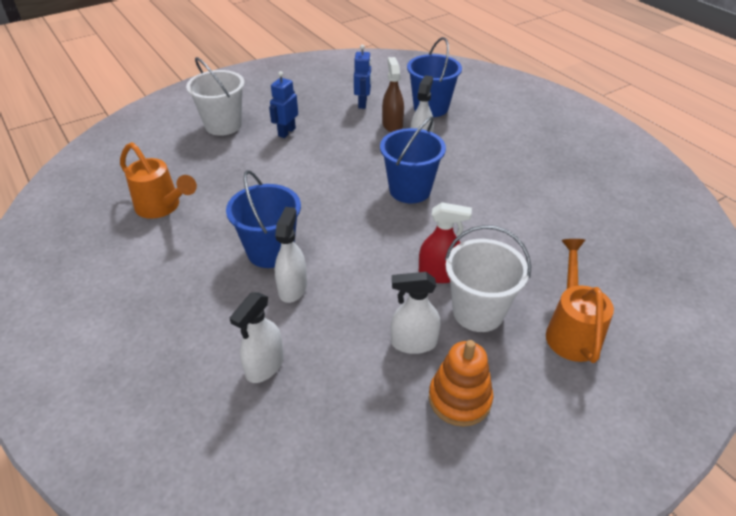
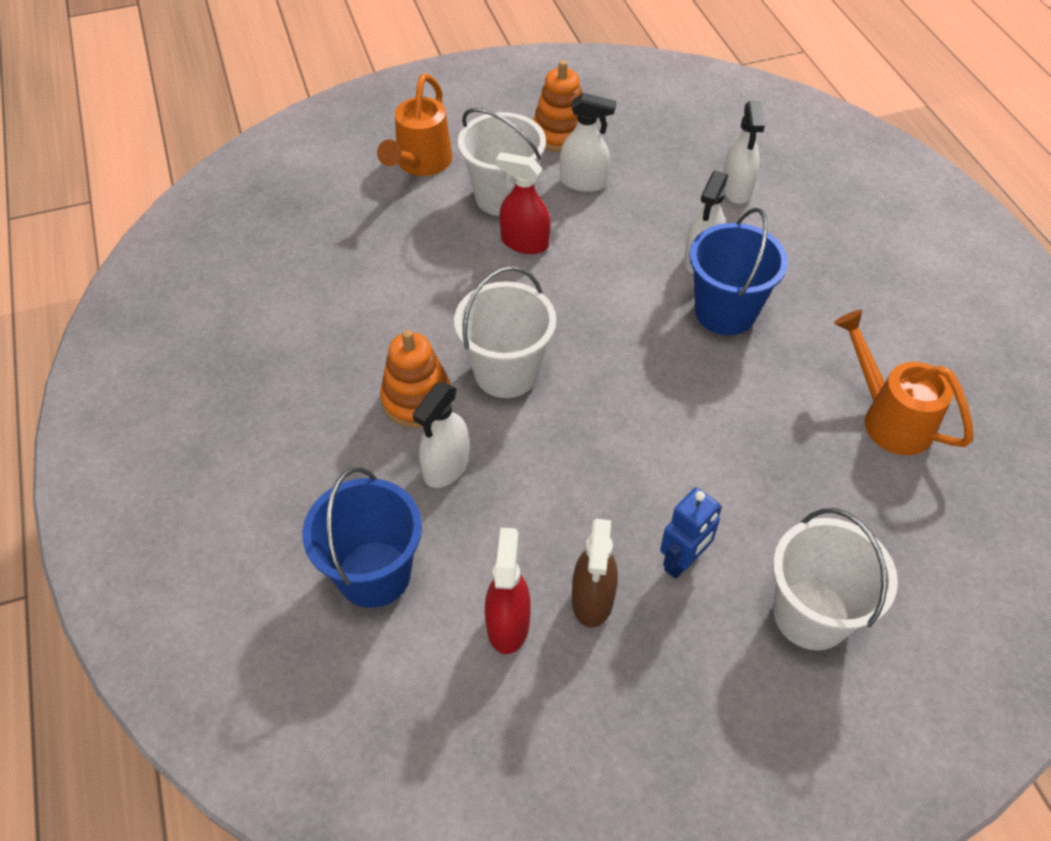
camera: 165 degrees left, 10 degrees up
white spray bottle [230,292,284,383] -> white spray bottle turned 135 degrees clockwise [723,101,765,204]
blue robot [354,45,371,109] -> red spray bottle [485,528,531,654]
blue bucket [380,116,446,203] -> white bucket [454,266,556,398]
brown spray bottle [382,57,404,132] -> brown spray bottle moved to [572,519,618,628]
none -> orange stacking toy [380,330,451,428]

